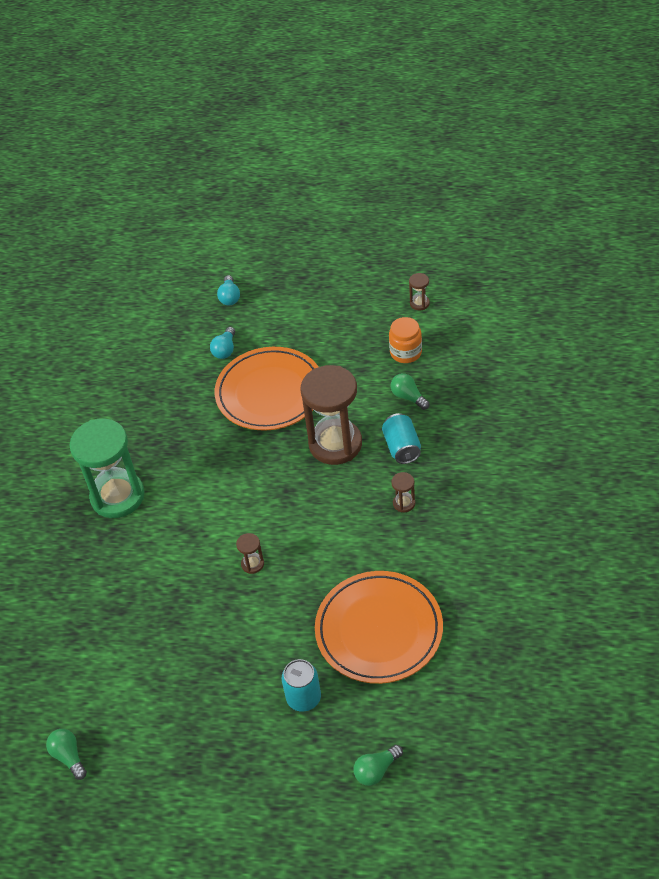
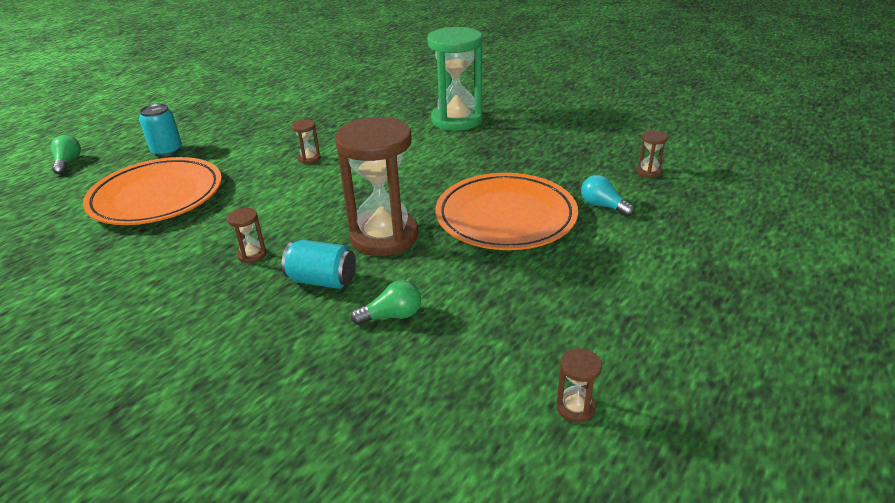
camera: 115 degrees right, 15 degrees down
green light bulb [46,729,87,780] -> none
turquoise light bulb [217,275,240,306] -> none
orange jar [389,317,422,363] -> none
none -> brown hourglass [636,130,668,178]

